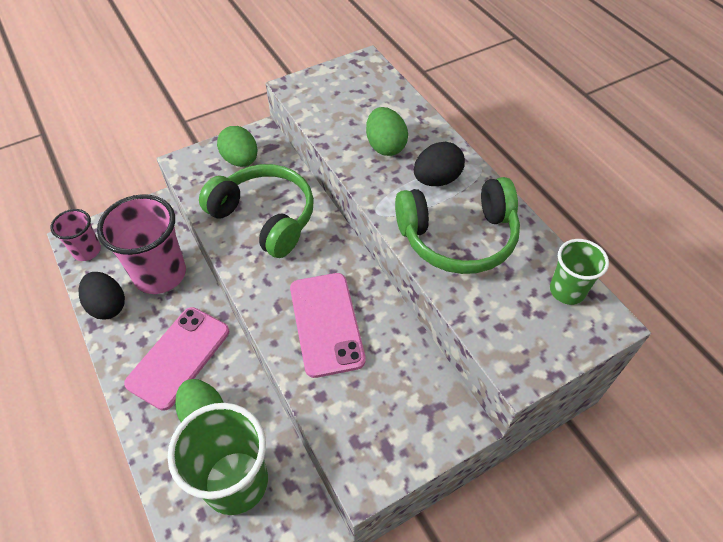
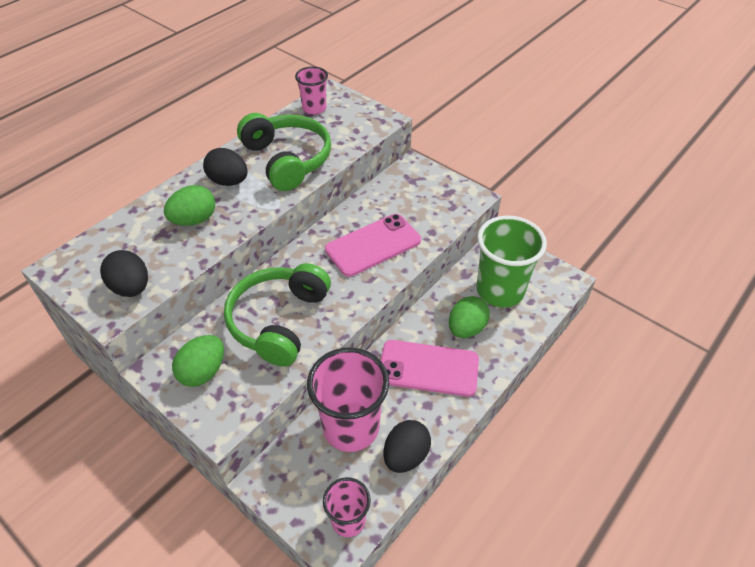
camera: 110 degrees left, 5 degrees down
green cup [550,239,609,305] -> pink cup [295,66,328,115]
none -> black egg [100,250,148,297]

